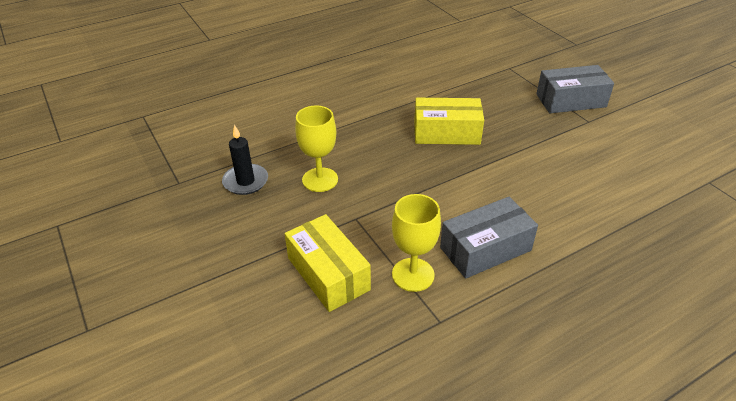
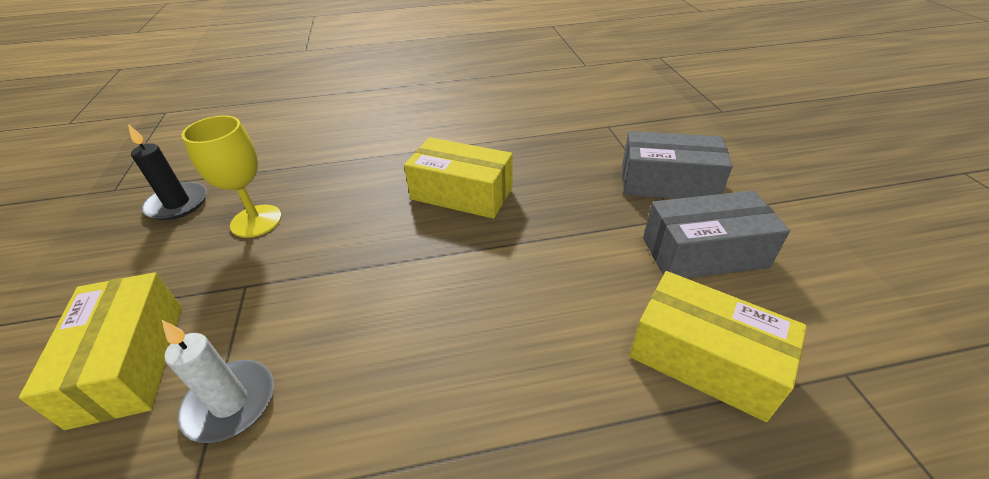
camera: 20 degrees right, 0 degrees up
yellow goblet [392,194,441,292] -> white candle [162,320,274,443]
grey box [440,197,538,279] -> grey box moved to [643,191,790,278]
none -> yellow box [630,271,807,422]

